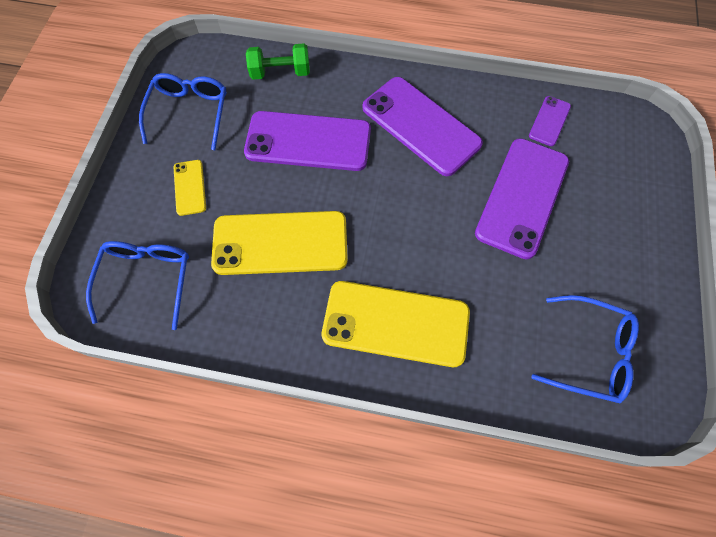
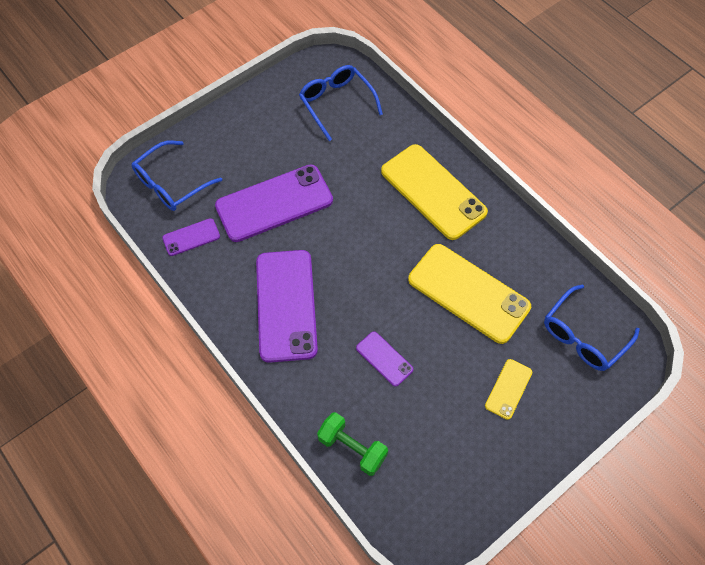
camera: 140 degrees left, 5 degrees down
blue glasses [139,73,227,150] -> blue glasses moved to [131,140,222,211]
purple phone [244,111,371,171] -> purple phone [356,332,413,387], size x0.48

